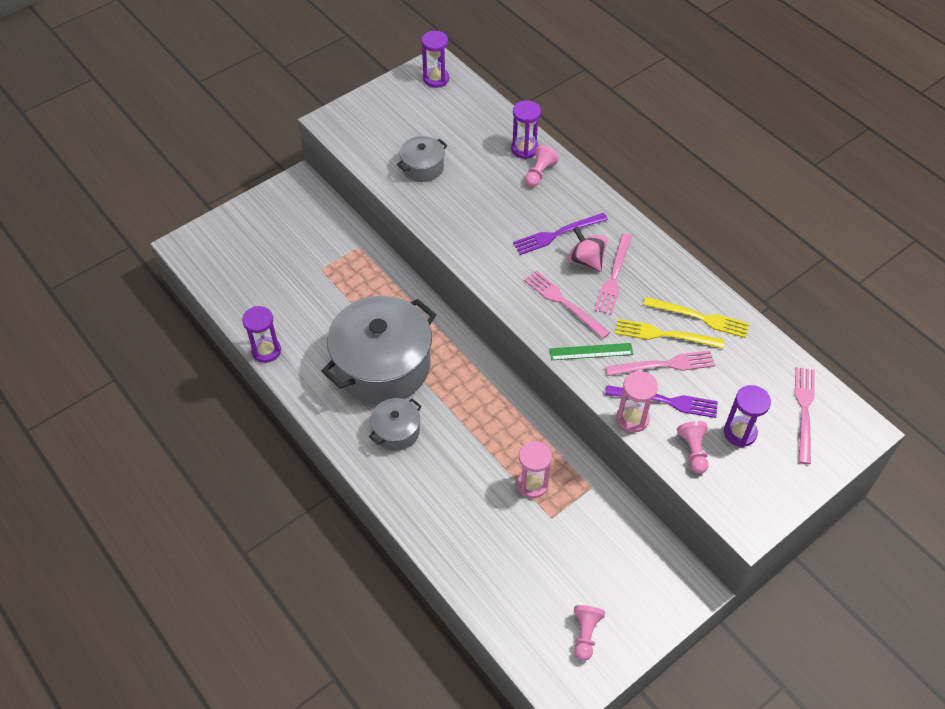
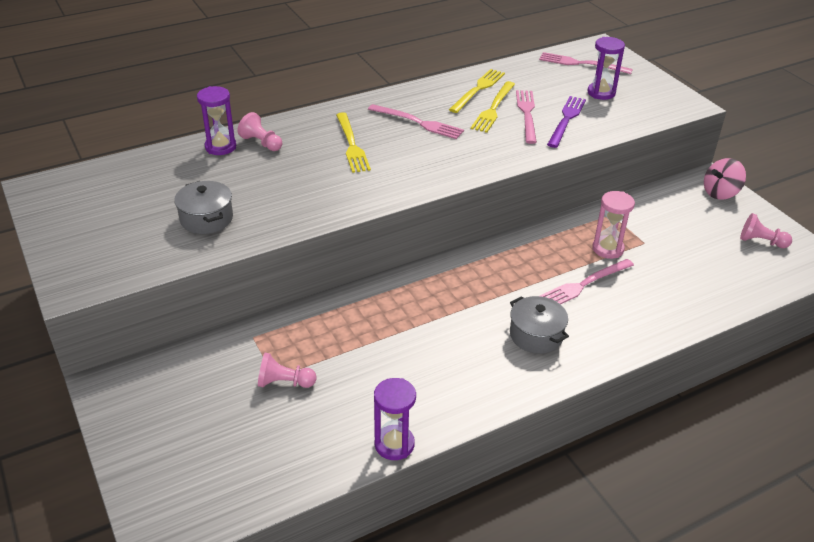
camera: 80 degrees left, 15 degrees down
grey pot [322,296,436,404] -> none
purple hourglass [421,30,449,88] -> none
purple fork [513,213,608,255] -> yellow fork [336,112,371,173]
pink fork [524,270,610,339] -> pink fork moved to [540,259,634,304]
green ruler [550,343,633,360] -> none
pink spinning top [568,226,607,272] -> pink spinning top moved to [704,158,746,200]
pink hourglass [617,371,658,433] -> none
pink pawn [677,421,709,474] -> pink pawn moved to [258,353,316,388]

